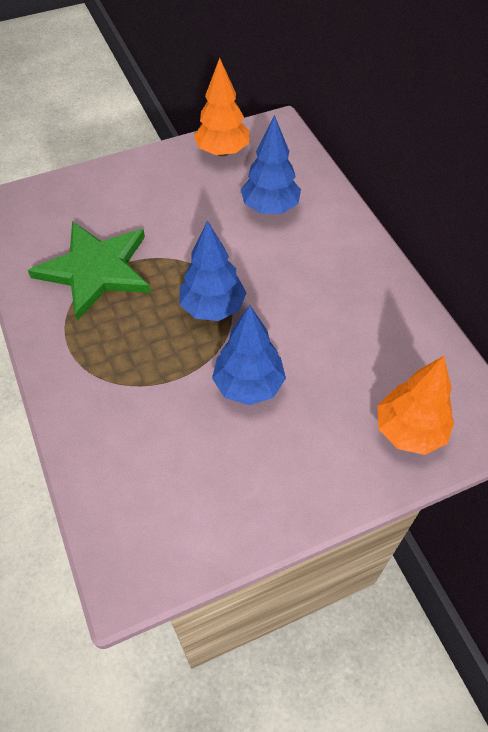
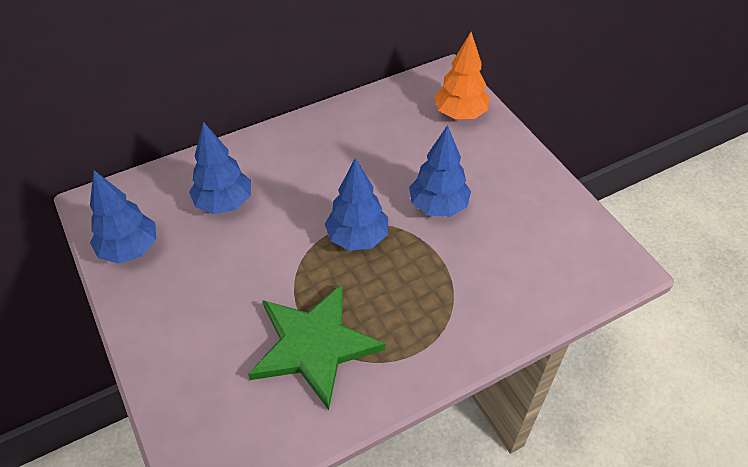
camera: 95 degrees left, 5 degrees down
orange tree [194,58,249,156] -> blue tree [90,170,156,264]

